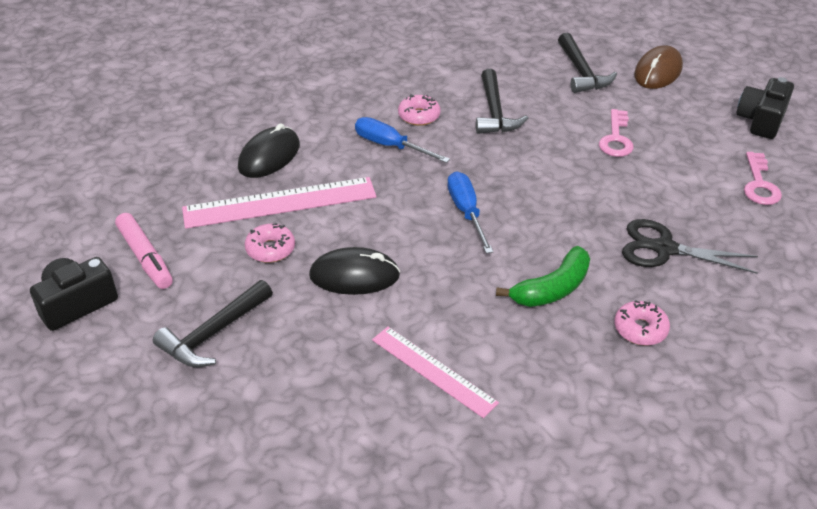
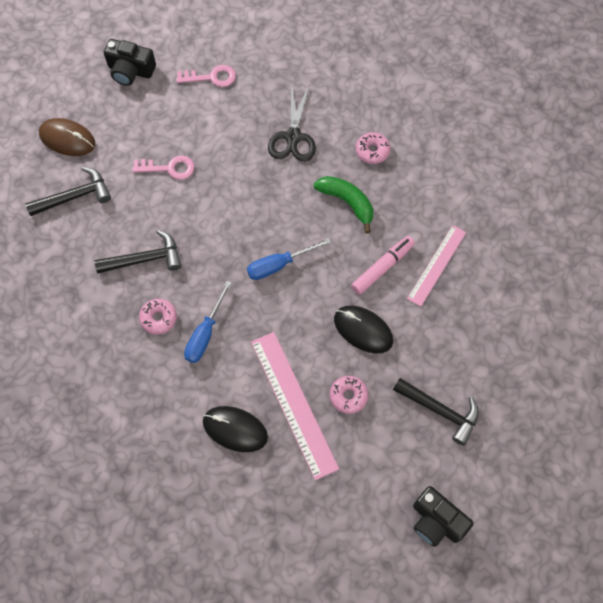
camera: 100 degrees left, 25 degrees up
pink marker [115,213,173,289] -> pink marker moved to [351,236,415,295]
black mouse [309,247,400,295] -> black mouse turned 45 degrees counterclockwise [334,305,393,353]

